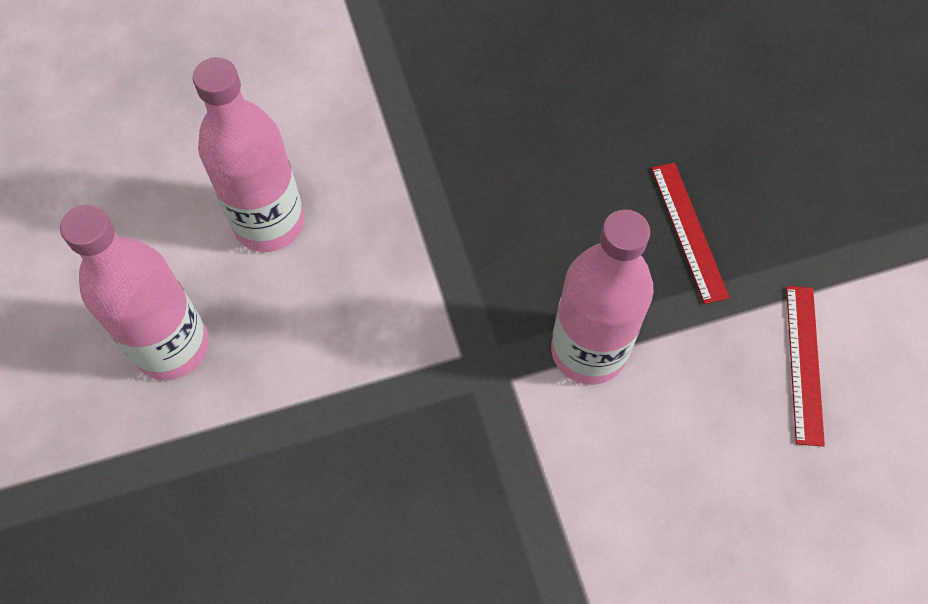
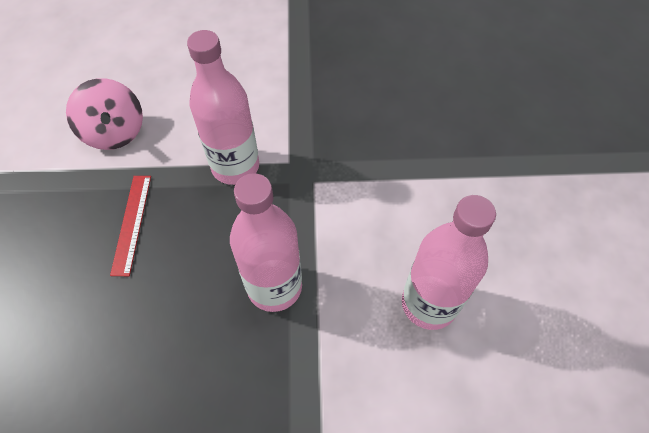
camera: 165 degrees left, 5 degrees down
pink bottle [60,204,209,380] -> pink bottle moved to [230,173,302,312]
red ruler [786,286,825,447] -> pink spinning top [66,78,143,150]

